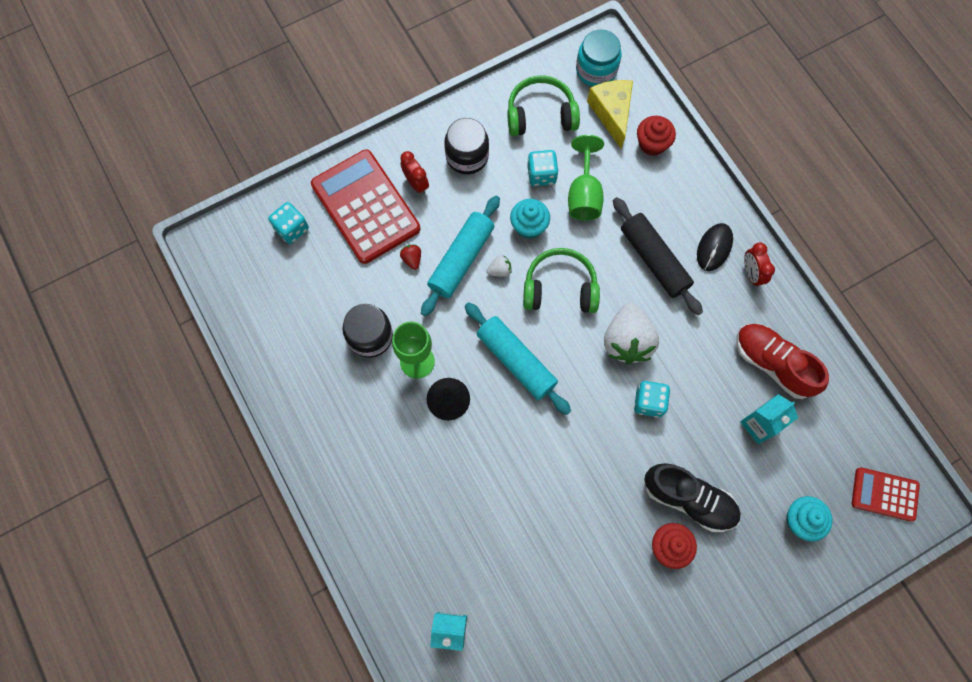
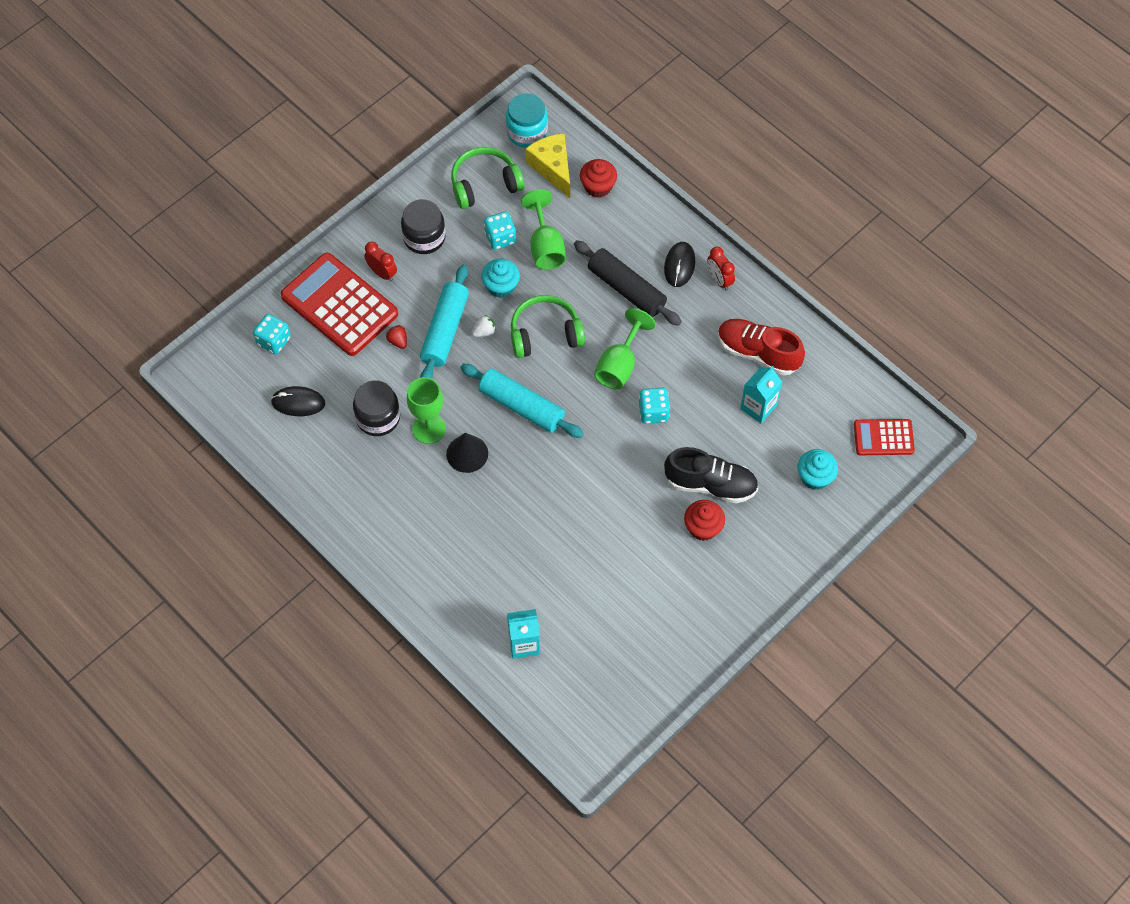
camera: 15 degrees left, 10 degrees down
white strawberry [604,303,659,364] -> green goblet [594,308,656,390]
none -> black mouse [271,386,325,416]

